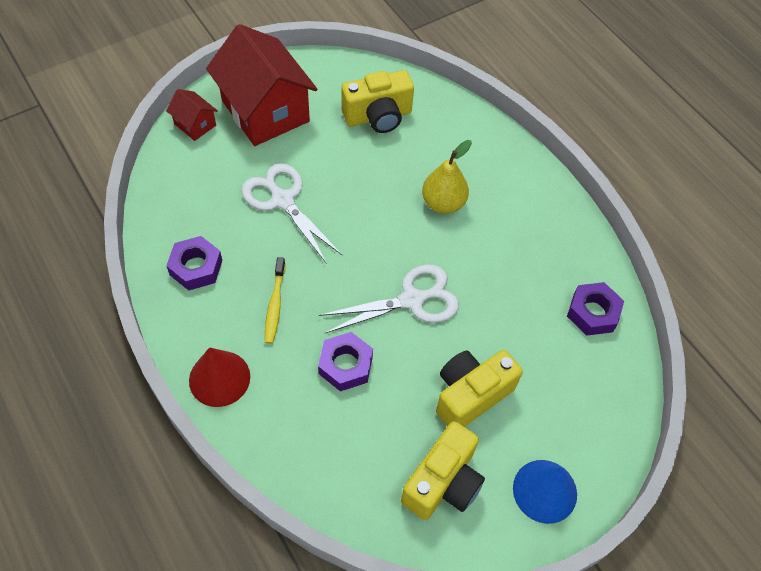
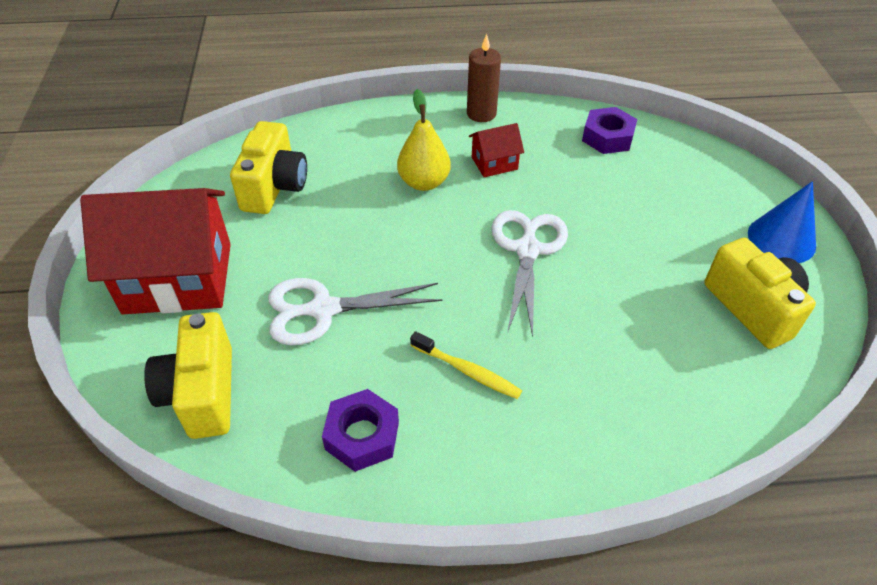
camera: 60 degrees left, 10 degrees down
red house [166,89,218,141] -> red house moved to [469,123,524,177]
red cone [189,347,250,407] -> none
purple nut [318,332,373,391] -> none
yellow camera [436,350,523,427] -> yellow camera moved to [144,312,232,439]
none -> brown candle [467,34,501,122]

